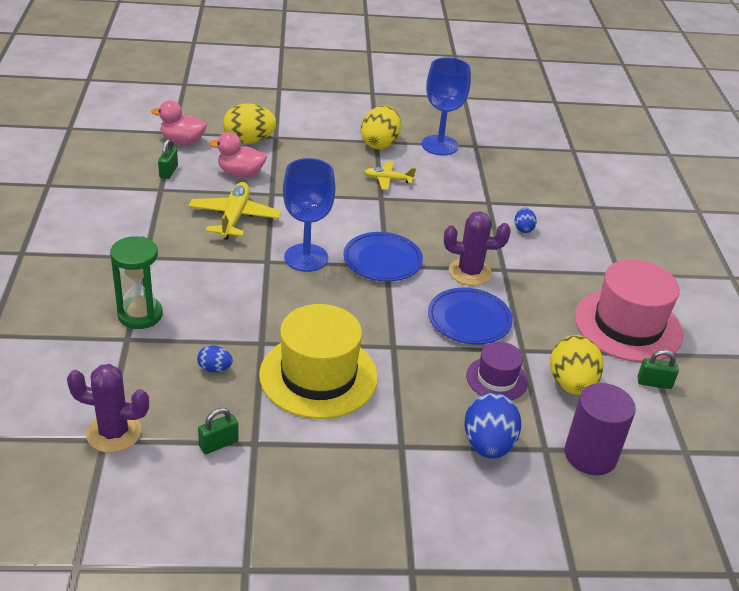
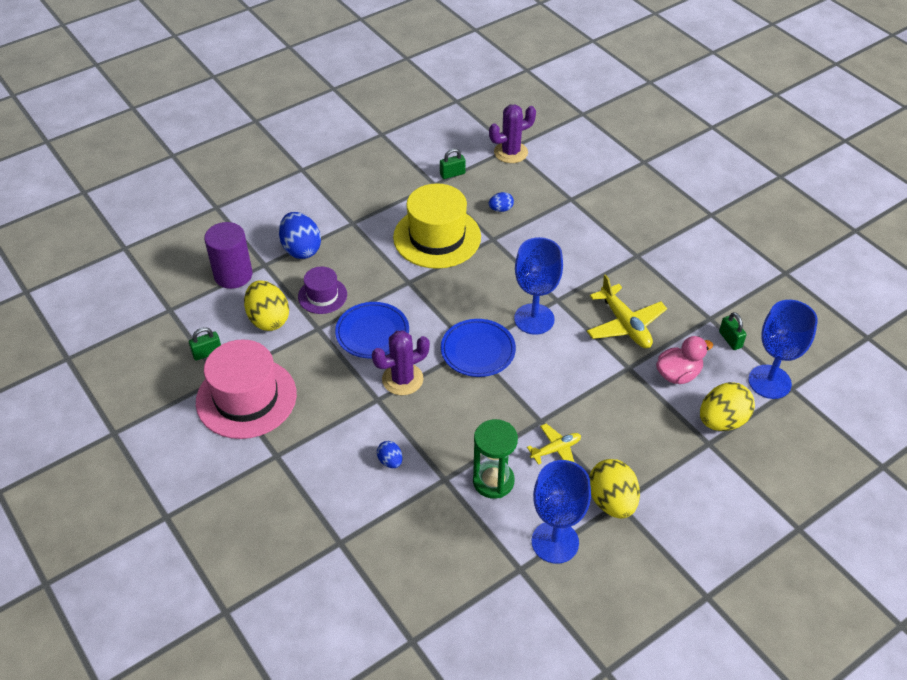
camera: 150 degrees right, 10 degrees up
green hourglass [110,236,163,329] -> green hourglass moved to [473,419,518,499]
pink duck [151,100,207,145] -> blue goblet [748,300,818,399]
green padlock [198,408,239,454] -> green padlock turned 45 degrees clockwise [440,148,466,179]

